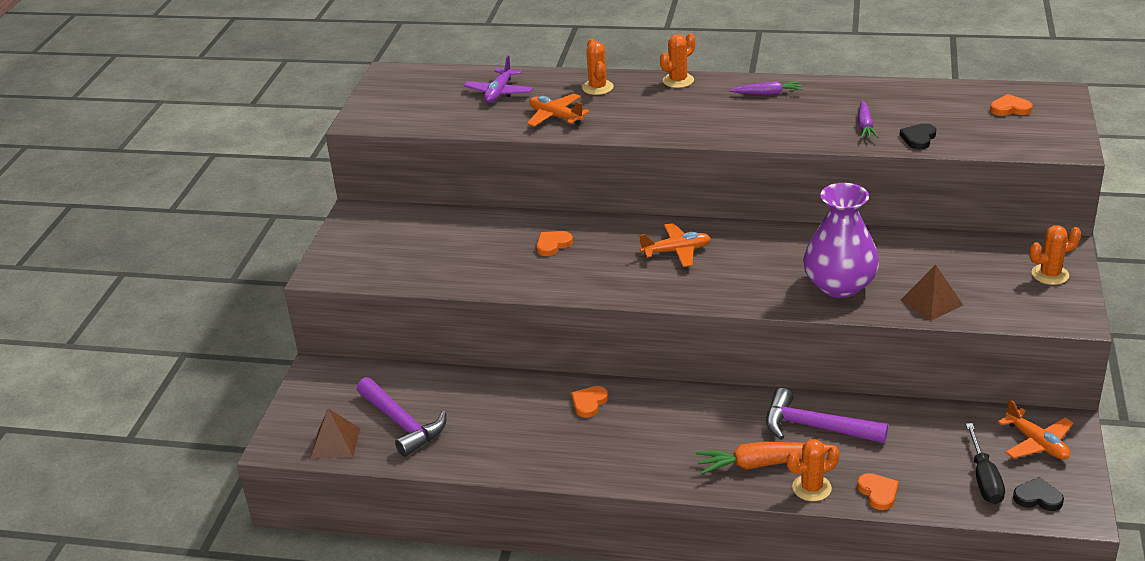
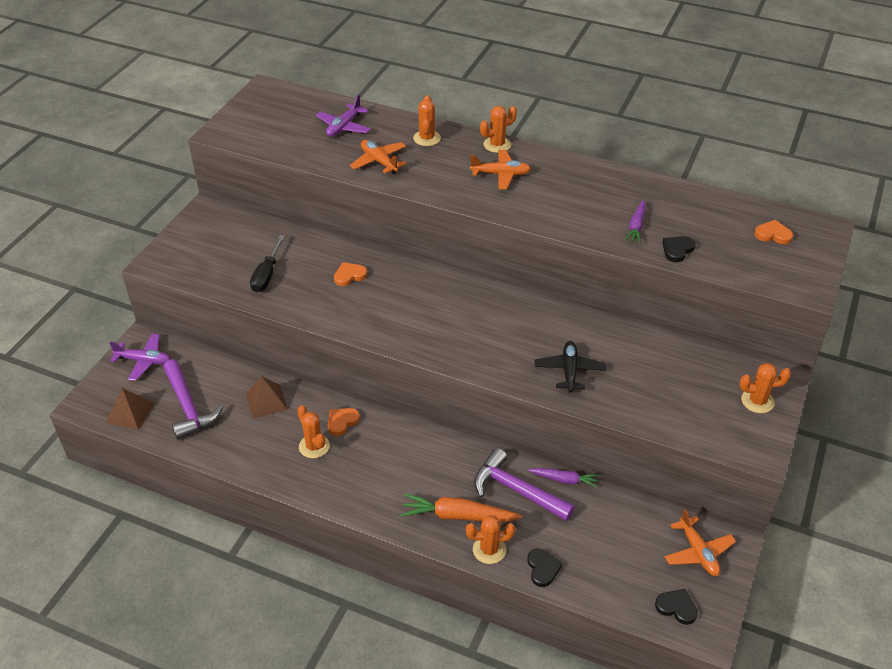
camera: 10 degrees right, 10 degrees up
orange plane [639,223,711,267] -> orange plane moved to [470,150,531,189]
purple carrot [729,81,802,95] -> purple carrot moved to [528,468,599,488]
purple vase [803,183,879,298] -> black plane [535,341,606,393]
orange heart [857,473,899,510] -> black heart [527,548,563,587]
brown pyramid [901,265,963,321] -> brown pyramid moved to [246,377,288,419]
black screwdriver [966,423,1005,504] -> black screwdriver moved to [250,235,285,293]
none -> purple plane [109,334,171,381]
none -> orange cactus [297,405,330,458]

